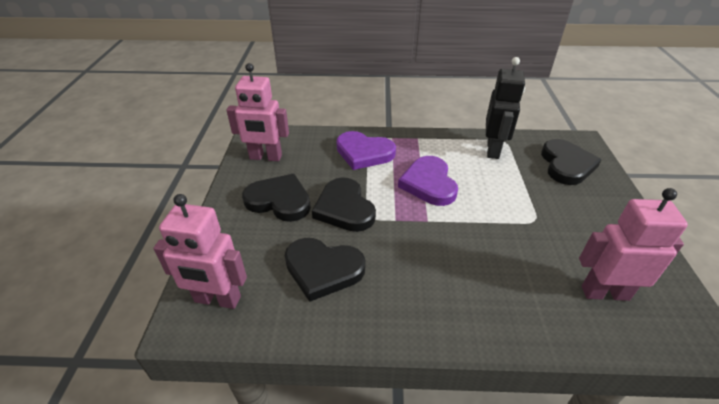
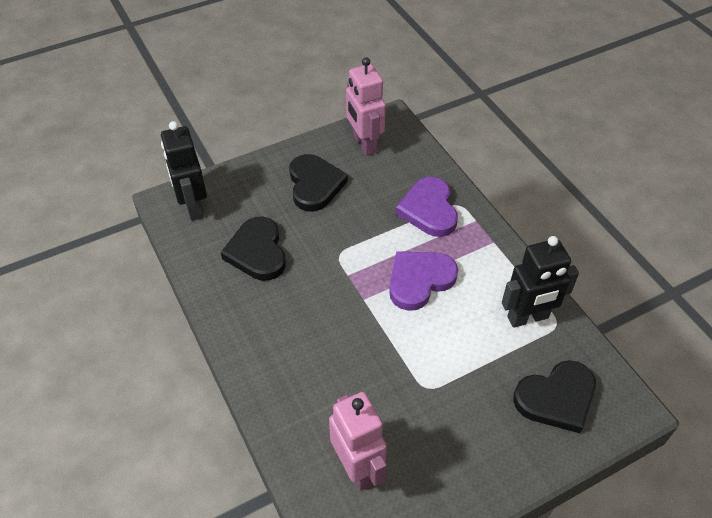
camera: 60 degrees right, 10 degrees up
pink robot [153,194,247,309] -> black robot [161,121,207,221]
black heart [312,177,376,232] -> none

